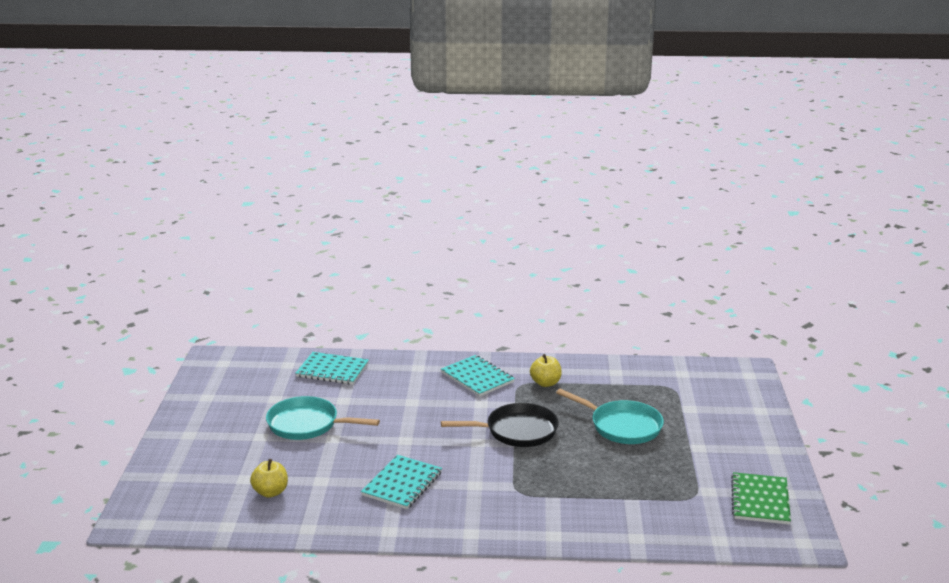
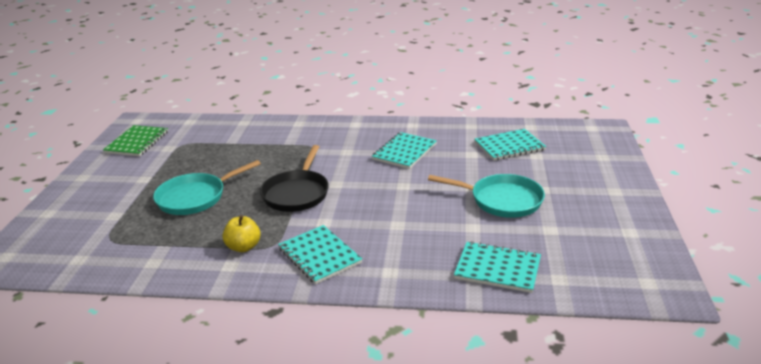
camera: 175 degrees left, 5 degrees up
yellow apple [250,459,288,498] -> turquoise notebook [474,129,546,161]
black pan [441,403,559,447] -> black pan turned 75 degrees counterclockwise [260,145,329,212]
turquoise pan [556,389,664,444] -> turquoise pan turned 75 degrees counterclockwise [153,160,261,215]

